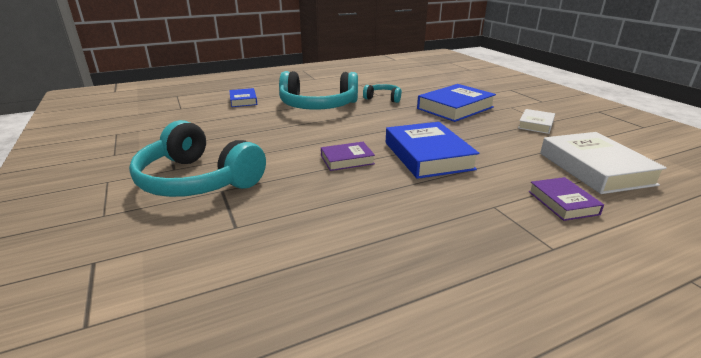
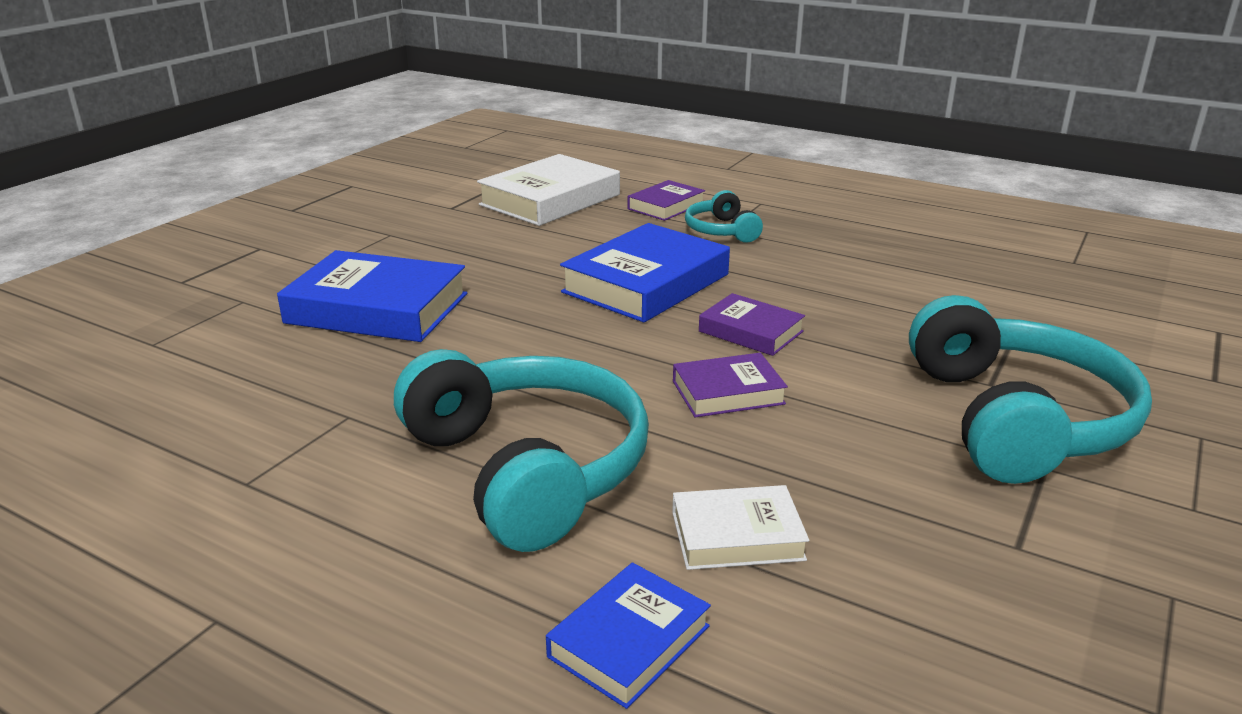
camera: 125 degrees left, 0 degrees up
turquoise headphones [363,84,402,103] -> turquoise headphones moved to [685,190,763,242]
white book [518,109,555,134] -> white book moved to [672,485,809,570]
none -> purple book [673,353,788,417]

